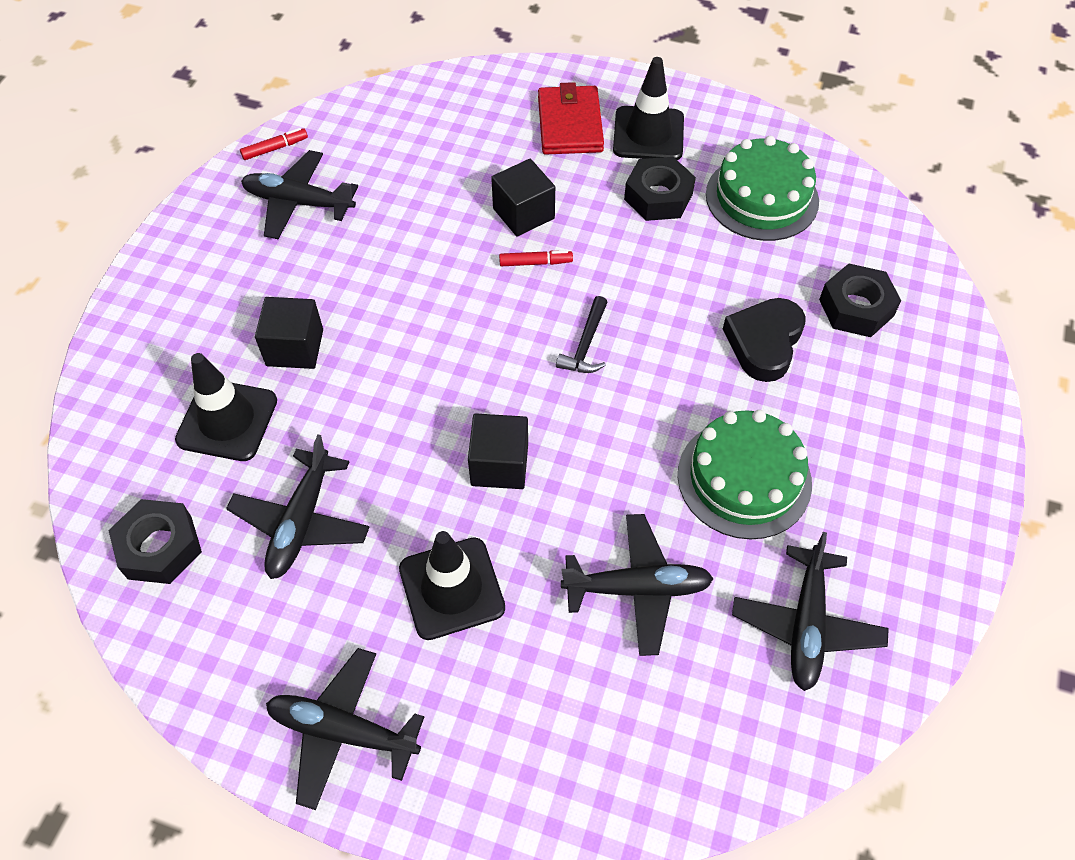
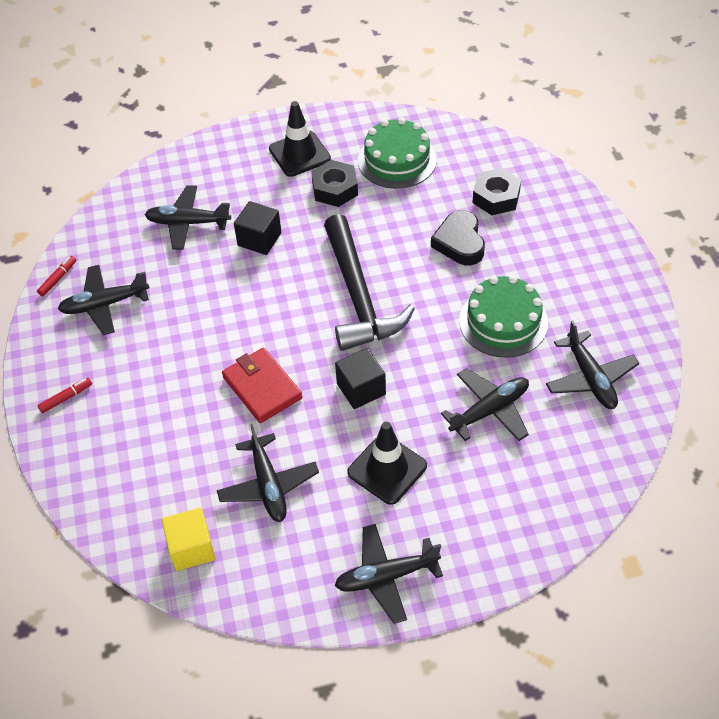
camera: 30 degrees left, 5 degrees down
black nut [108,499,202,584] -> yellow cube [162,507,215,571]
black traffic cone [175,353,277,461] -> none
black cube [255,297,323,369] -> none
red marker [499,251,573,266] -> red marker moved to [37,378,92,413]
red wallet [538,82,604,155] -> red wallet moved to [222,348,303,423]
black hammer [556,296,608,373] -> black hammer [324,214,415,351], size x2.49
none -> black plane [144,185,231,250]

